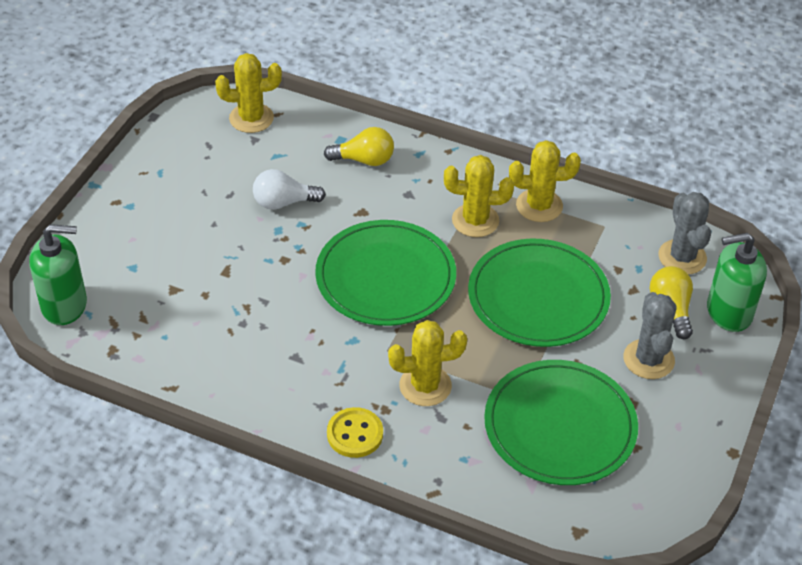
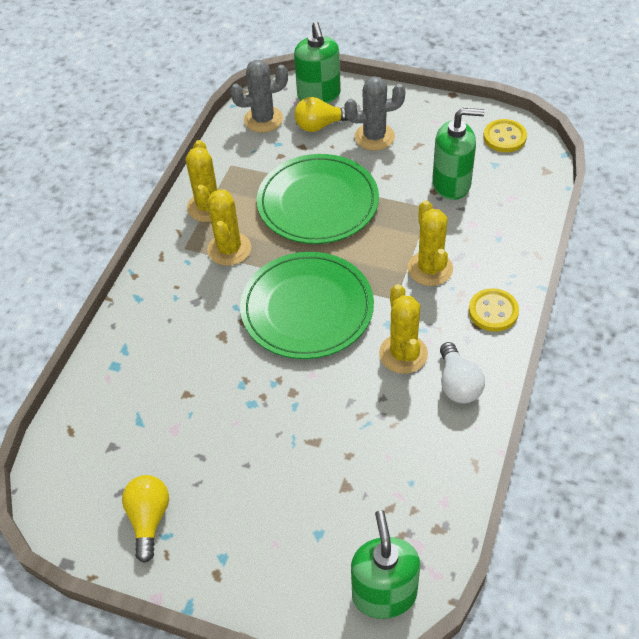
camera: 90 degrees left, 5 degrees up
yellow cactus [215,53,282,133] -> yellow cactus moved to [379,284,428,374]
white light bulb [253,169,326,210] -> white light bulb moved to [440,342,485,403]
yellow light bulb [324,127,394,166] -> yellow light bulb moved to [122,475,169,563]
green plate [484,360,638,485] -> green soap dispenser [432,108,485,200]
none -> yellow button [483,119,527,152]

